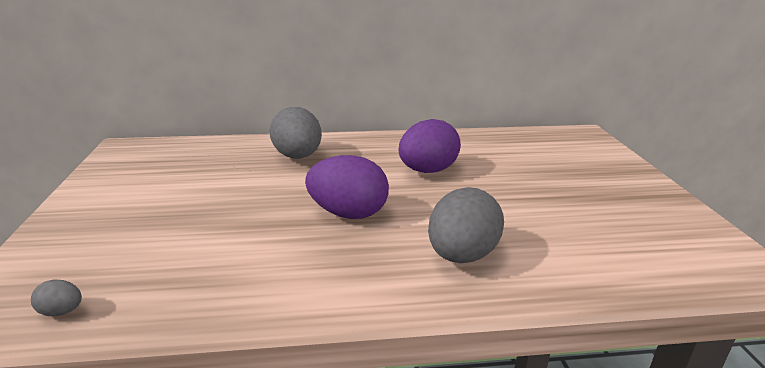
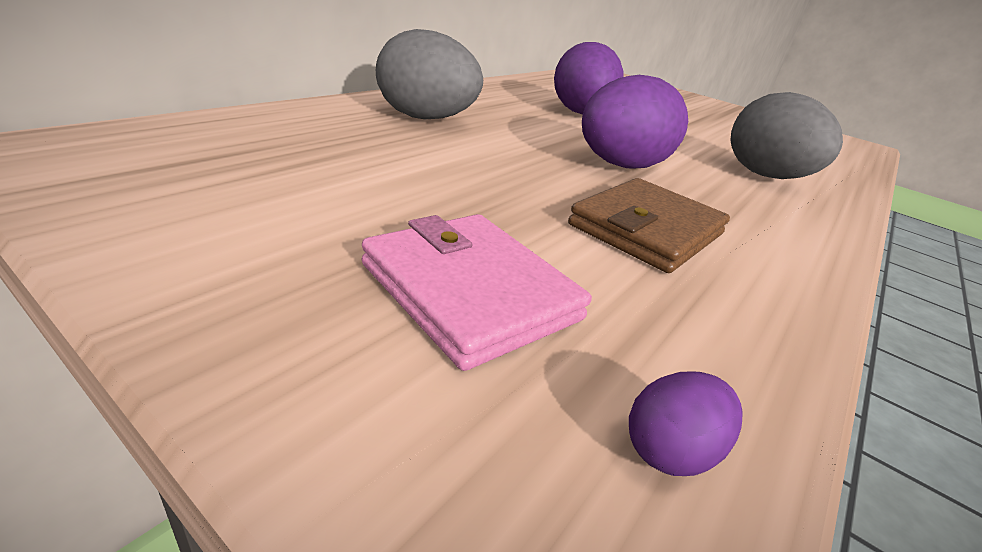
camera: 50 degrees left, 5 degrees up
grey egg [31,279,82,316] -> purple egg [629,371,742,476]
none -> pink wallet [362,214,592,371]
none -> brown wallet [568,178,730,273]

